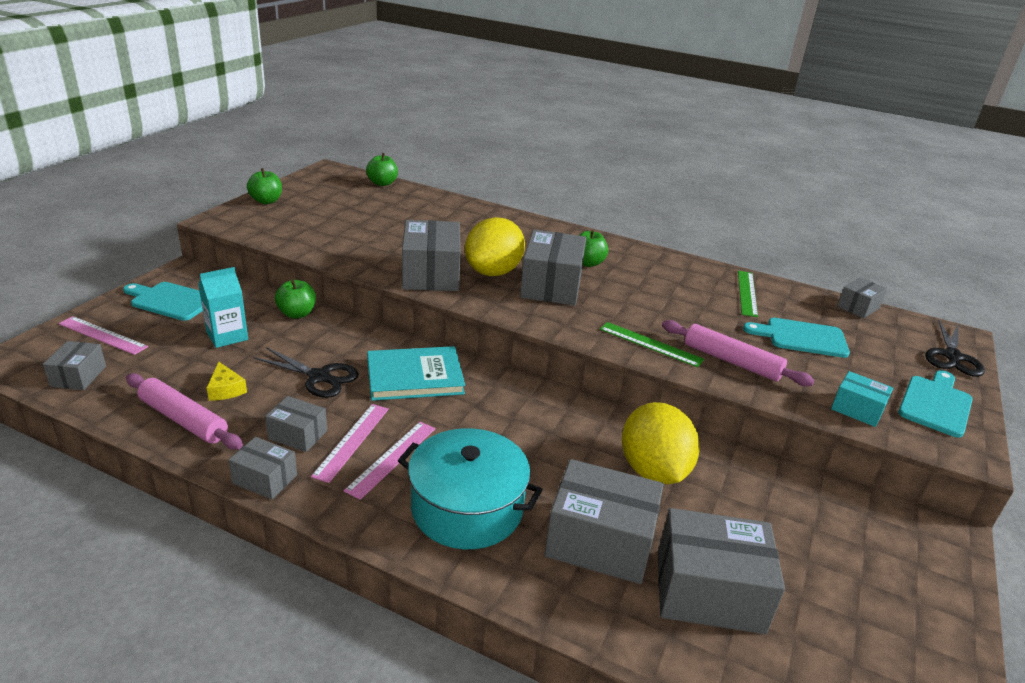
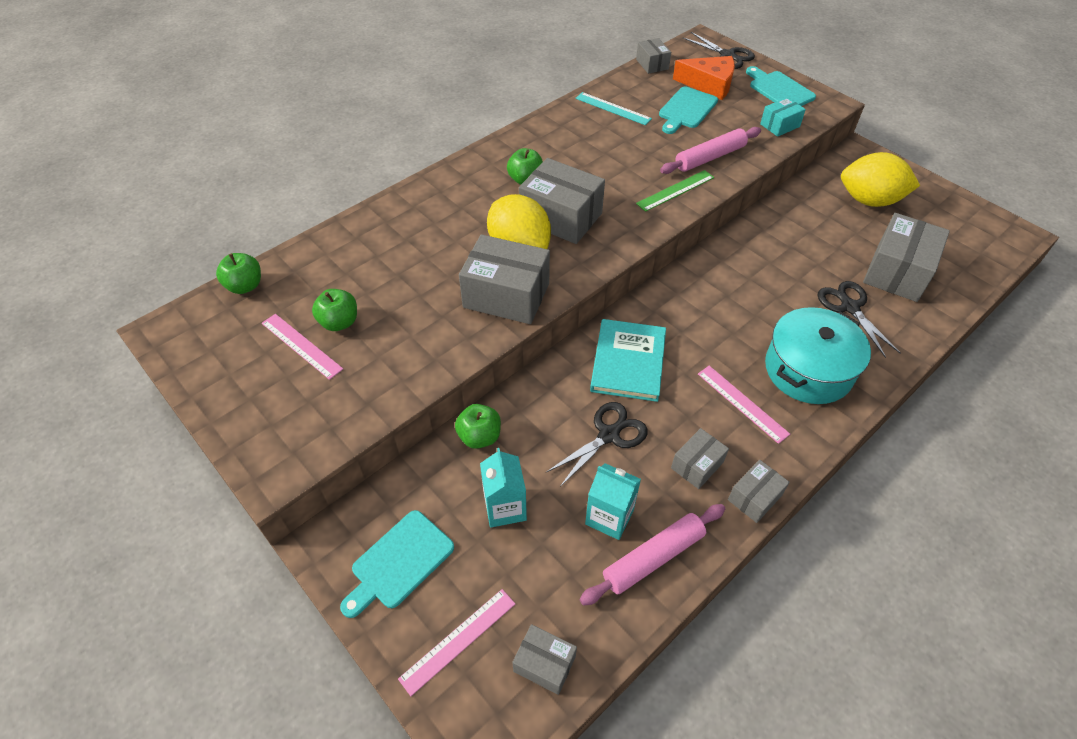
camera: 65 degrees left, 20 degrees up
yellow cheese [207,362,247,401] -> turquoise carton [585,463,641,540]
green apple [247,168,282,204] -> green apple moved to [312,289,357,331]
pink ruler [311,404,389,483] -> pink ruler moved to [262,314,343,380]
grey box [545,459,664,584] -> black scissors [818,281,901,358]
yellow lemon [622,402,699,484] -> yellow lemon moved to [841,152,920,207]
green ruler [738,271,758,317] -> turquoise ruler [575,92,652,125]
none -> orange cheese [673,56,735,100]

